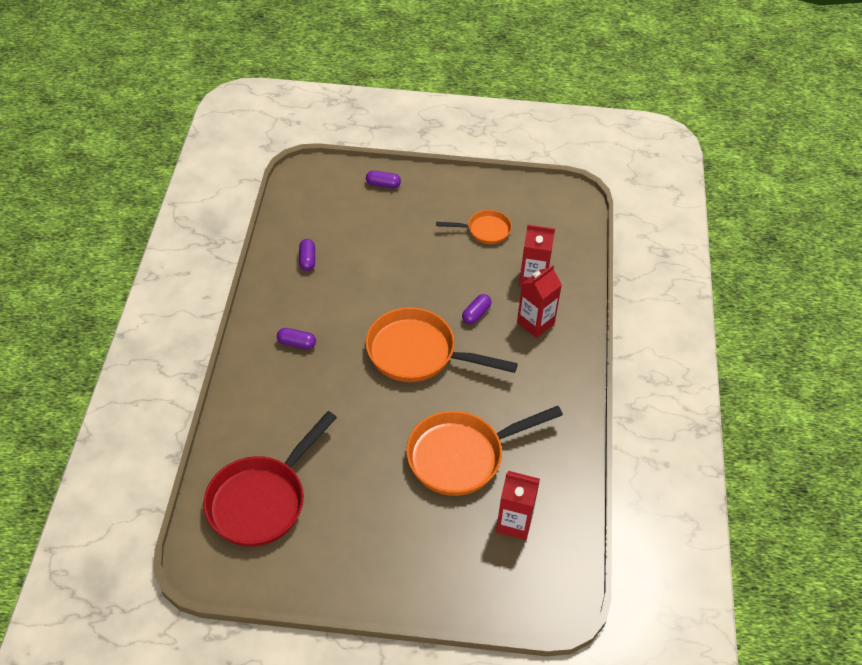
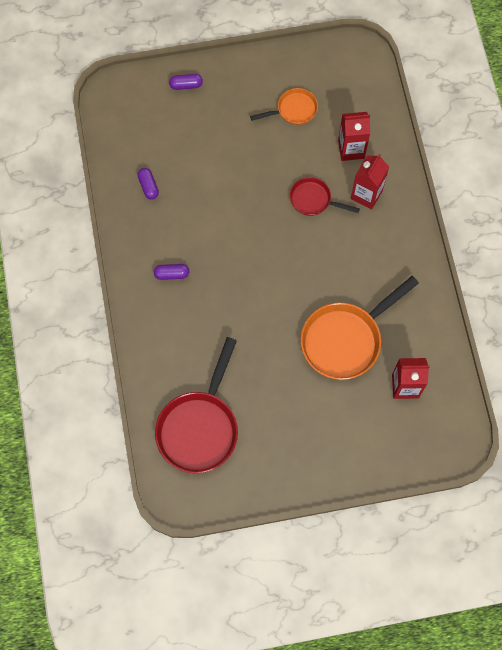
camera: 15 degrees left, 20 degrees up
orange pan [366,307,518,382] -> none
purple capsule [462,294,492,324] -> red pan [290,177,360,216]

